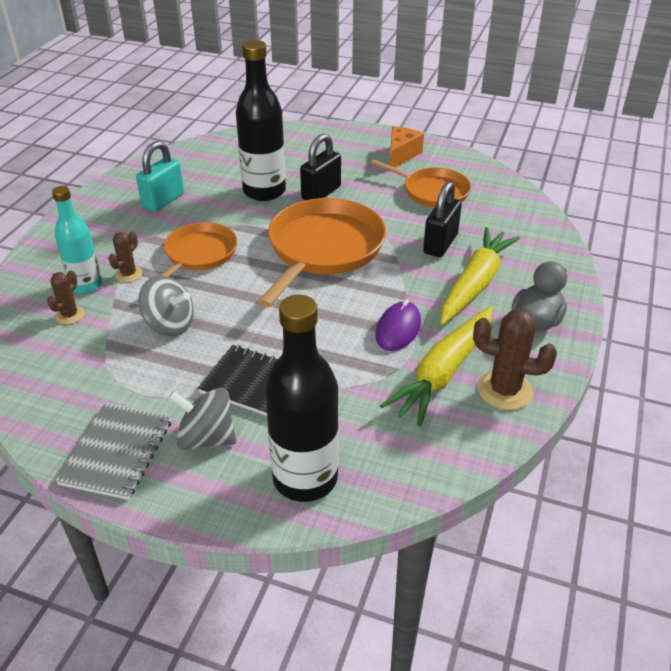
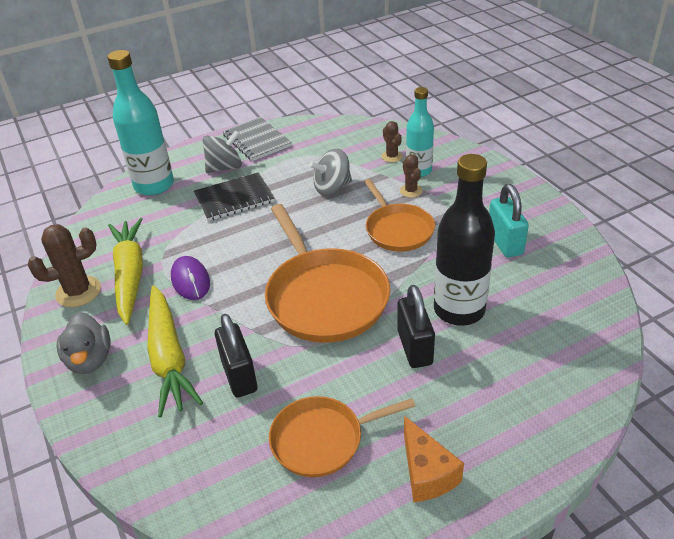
camera: 135 degrees right, 0 degrees up
black bottle [265,295,339,502] -> turquoise bottle [107,50,174,196]

